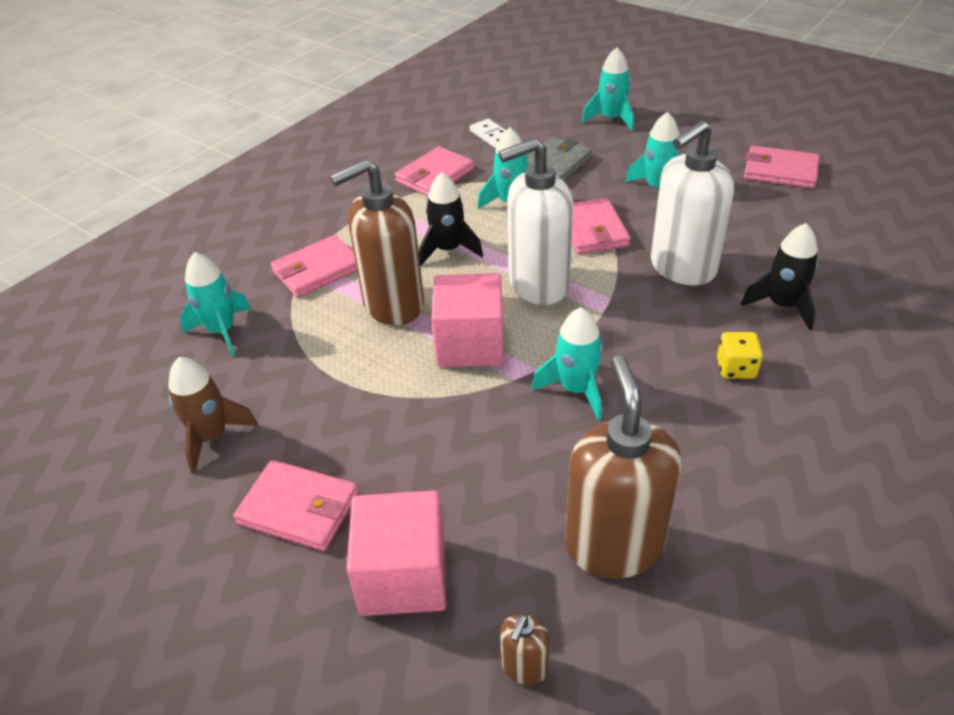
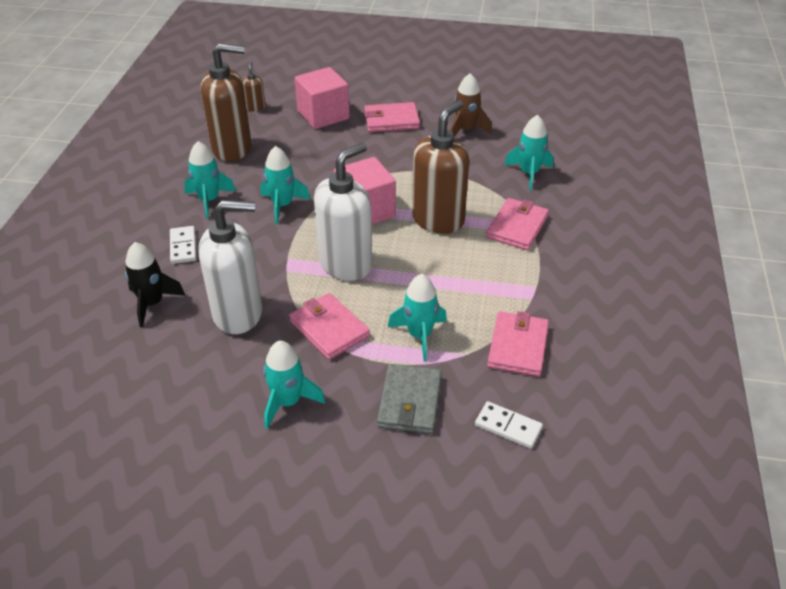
camera: 150 degrees right, 0 degrees up
black rocket [419,172,483,267] -> none
brown soap dispenser [565,355,682,579] -> brown soap dispenser turned 60 degrees counterclockwise [201,43,252,161]
turquoise rocket [582,47,634,131] -> turquoise rocket moved to [184,141,236,219]
white soap dispenser [650,121,734,286] -> white soap dispenser turned 60 degrees clockwise [198,200,262,334]
yellow dice [717,332,763,379] -> white domino [170,226,196,264]
pink wallet [744,146,820,188] -> none

